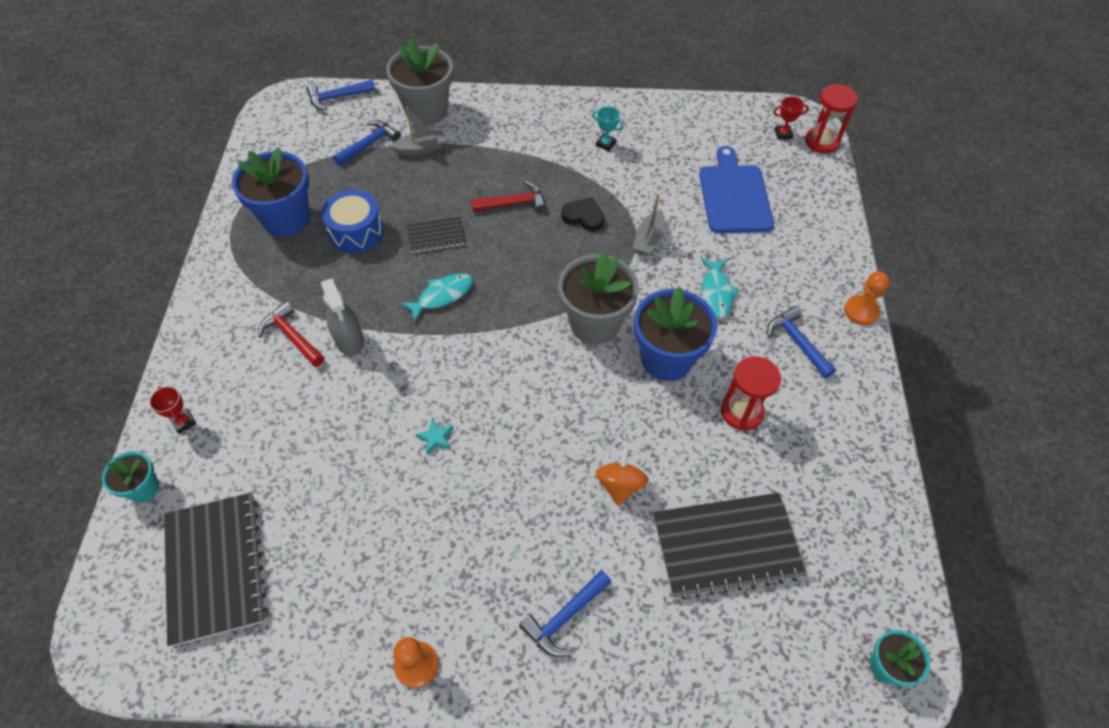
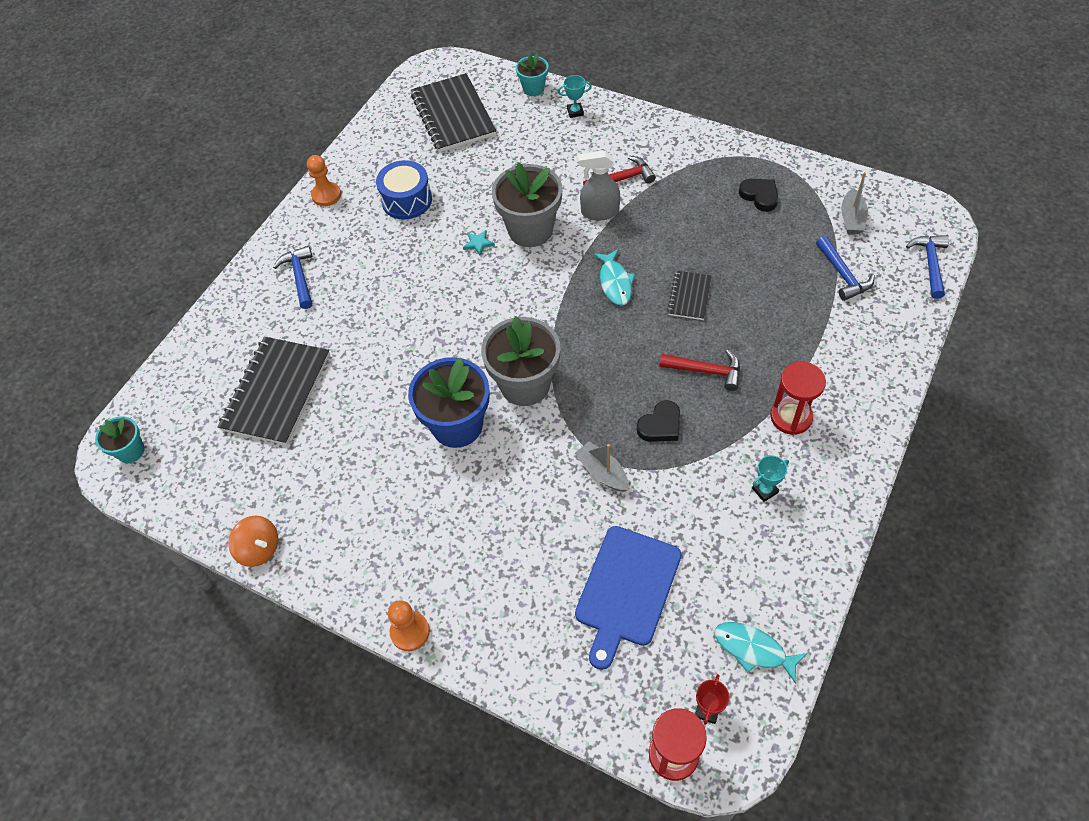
camera: 120 degrees right, 0 degrees up
red trophy [149,386,196,434] -> turquoise trophy [558,75,592,118]
black notebook [164,492,267,647] -> black notebook turned 60 degrees clockwise [411,73,496,152]
blue flower pot [232,147,310,237] -> black heart [739,179,778,212]
blue drum [322,190,384,253] -> blue drum moved to [376,160,432,219]
grey flower pot [386,39,453,125] -> grey flower pot moved to [492,163,563,247]
grey boat [391,107,446,155] -> grey boat moved to [841,172,868,234]
red hammer [471,180,546,213] -> red hammer turned 90 degrees counterclockwise [659,350,740,391]
orange spinning top [595,448,648,506] -> orange spinning top moved to [228,516,278,567]
blue cutting board [699,146,774,233] -> blue cutting board turned 90 degrees clockwise [575,526,681,670]
turquoise fish [701,258,739,318] -> turquoise fish moved to [714,622,807,684]
red hourglass [721,356,781,430] -> red hourglass moved to [770,361,826,435]
blue hammer [767,306,836,378] -> none

